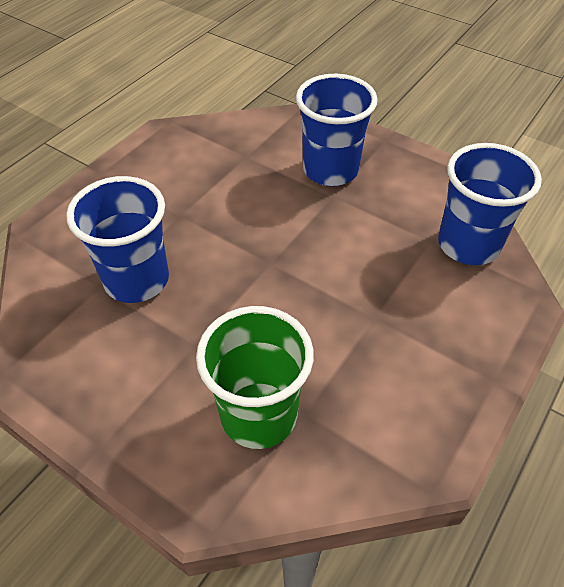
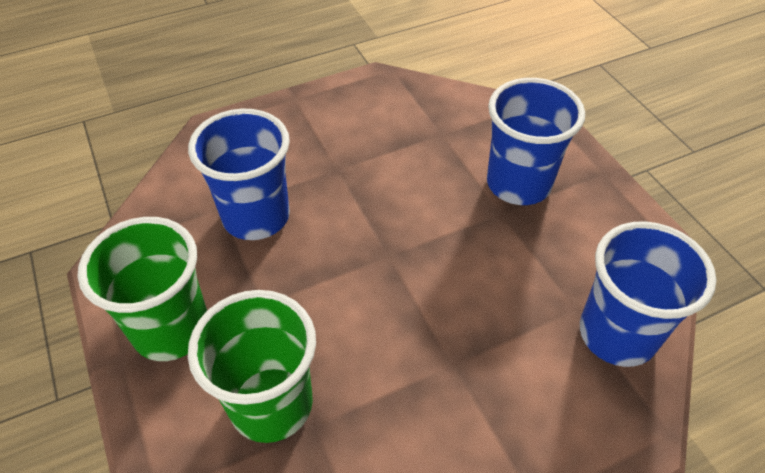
camera: 30 degrees right, 0 degrees up
none -> green cup [77,217,207,361]

